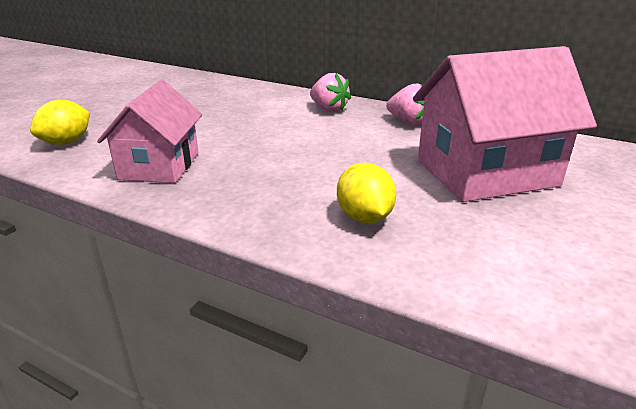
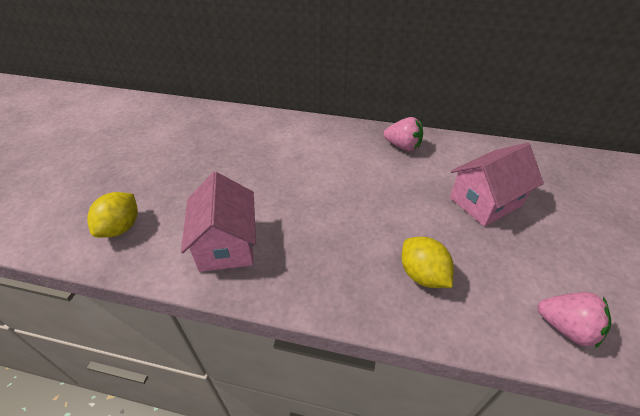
camera: 15 degrees left, 15 degrees up
pink strawberry [310,73,351,112] -> pink strawberry moved to [537,292,611,349]
pink house [413,46,597,202] -> pink house [450,143,544,227], size x0.66

